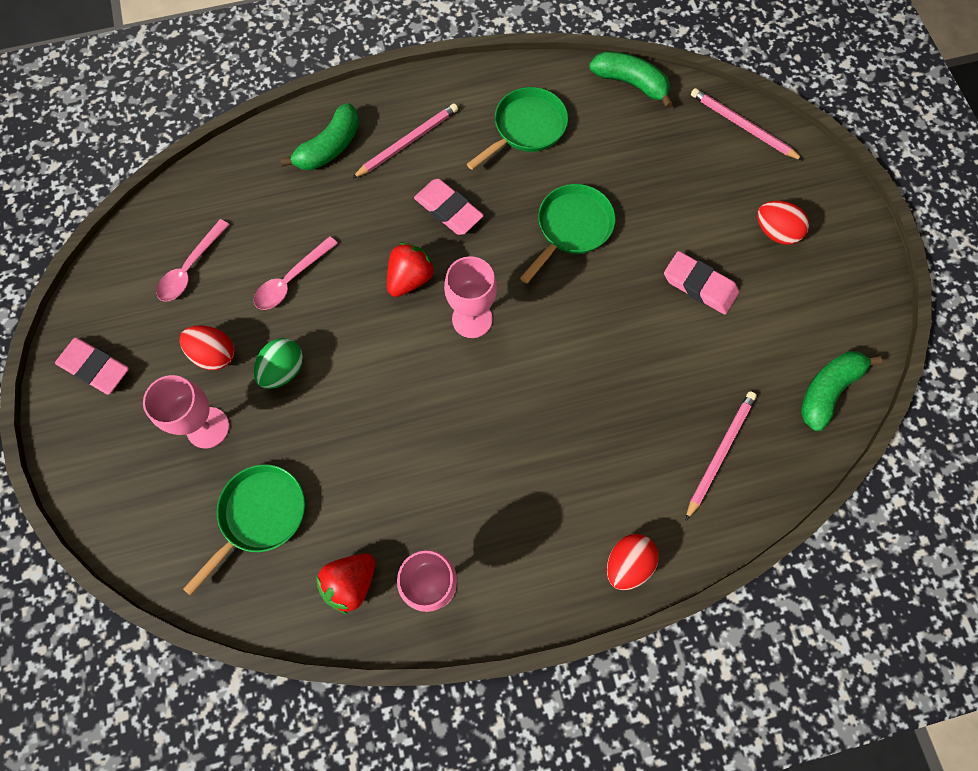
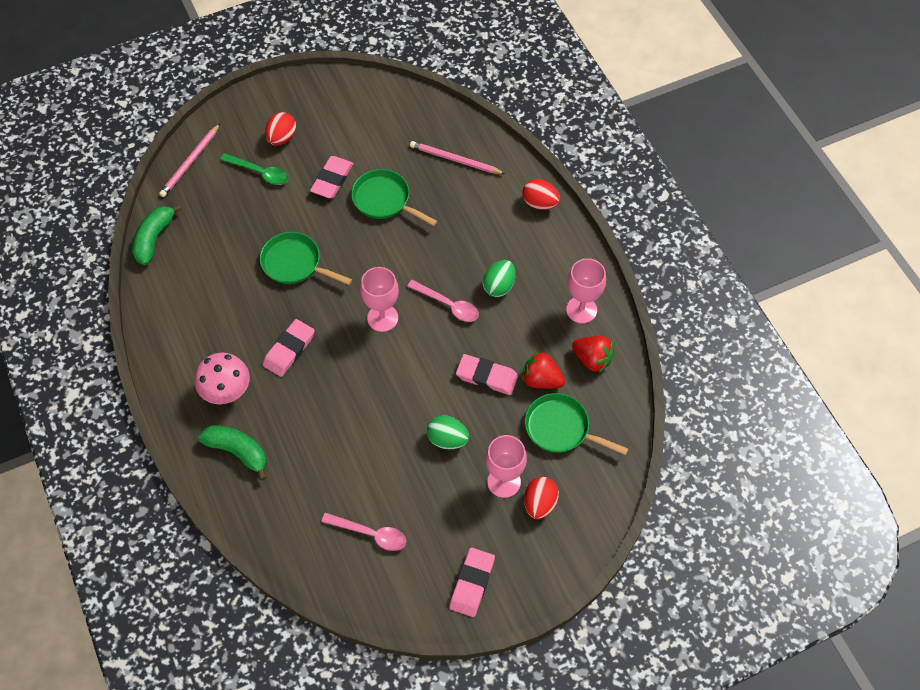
camera: 100 degrees left, 10 degrees down
red egg [180,325,234,370] -> red egg moved to [524,477,559,519]
pink spoon [254,236,338,310] -> pink spoon moved to [407,280,479,322]
pink pencil [352,103,458,178] -> pink mushroom [195,353,250,404]
red strawberry [387,242,436,297] -> red strawberry moved to [522,351,565,389]
green pan [467,87,568,170] -> green pan moved to [351,169,437,226]
green banana [801,351,883,431] -> none
none -> green spoon [220,153,289,185]
none -> pink eraser [456,354,518,395]
none -> green egg [483,260,516,297]

